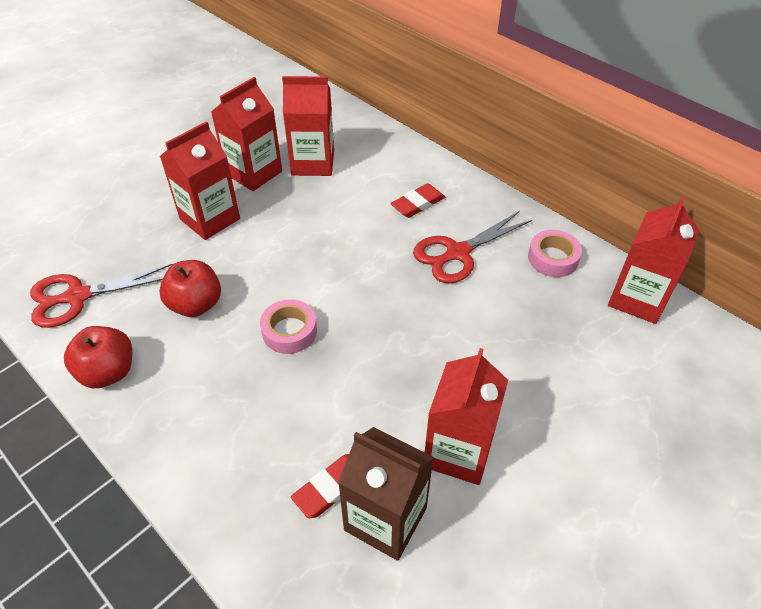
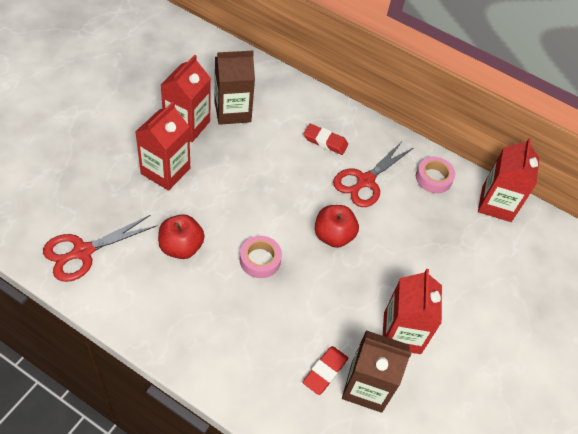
camera: 20 degrees left, 5 degrees up
red apple [64,326,132,388] -> red apple moved to [315,205,359,248]
red carton [282,76,334,176] -> brown carton [214,51,255,125]
red eraser [390,183,445,218] -> red eraser turned 75 degrees clockwise [304,124,348,155]

